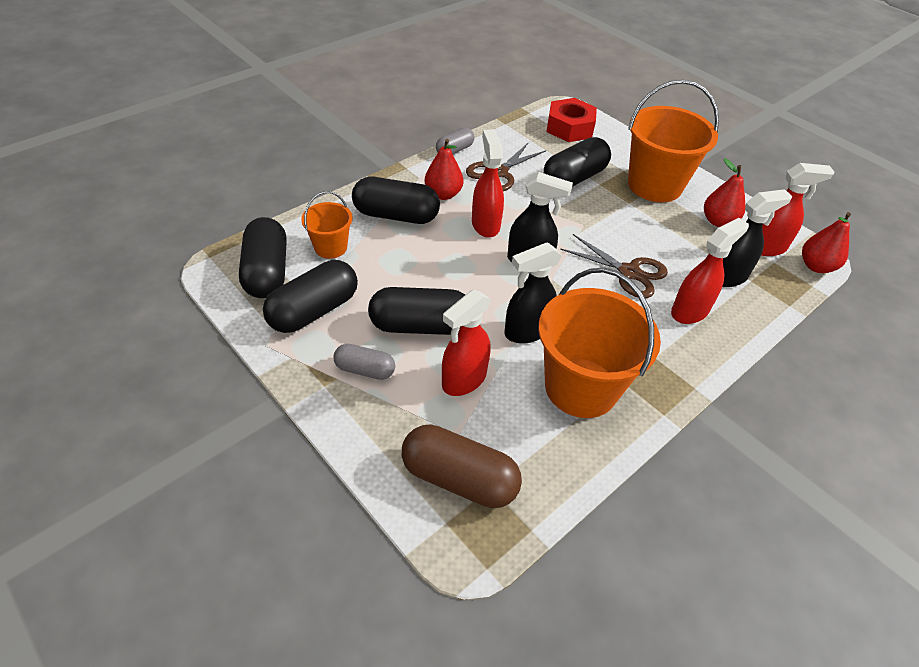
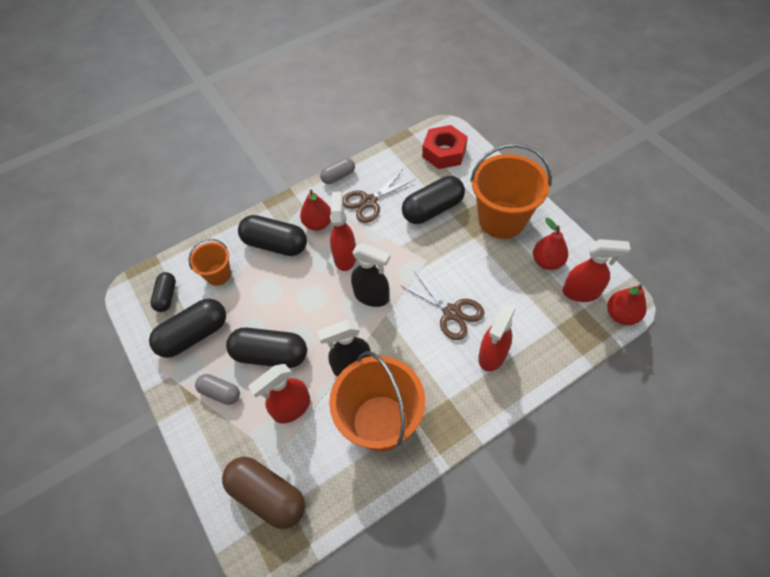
camera: 15 degrees right, 10 degrees up
black capsule [239,217,287,298] -> black capsule [150,272,176,312], size x0.58
red spray bottle [671,218,749,324] -> red spray bottle turned 150 degrees clockwise [478,304,516,371]
black spray bottle [722,189,792,287] -> none

